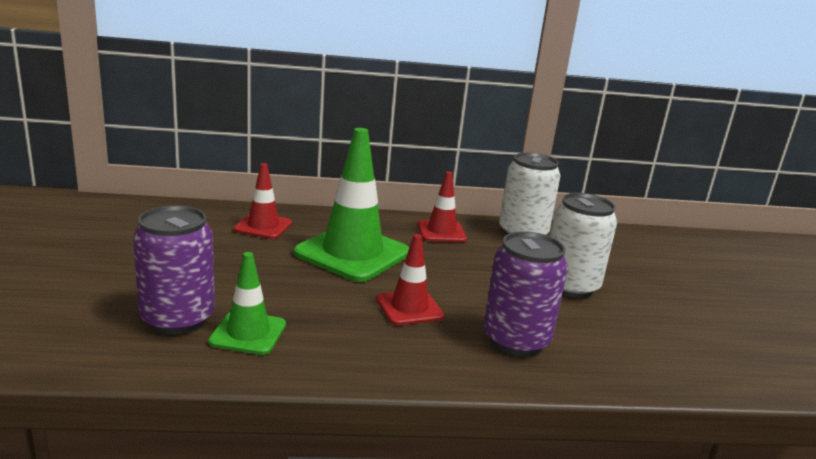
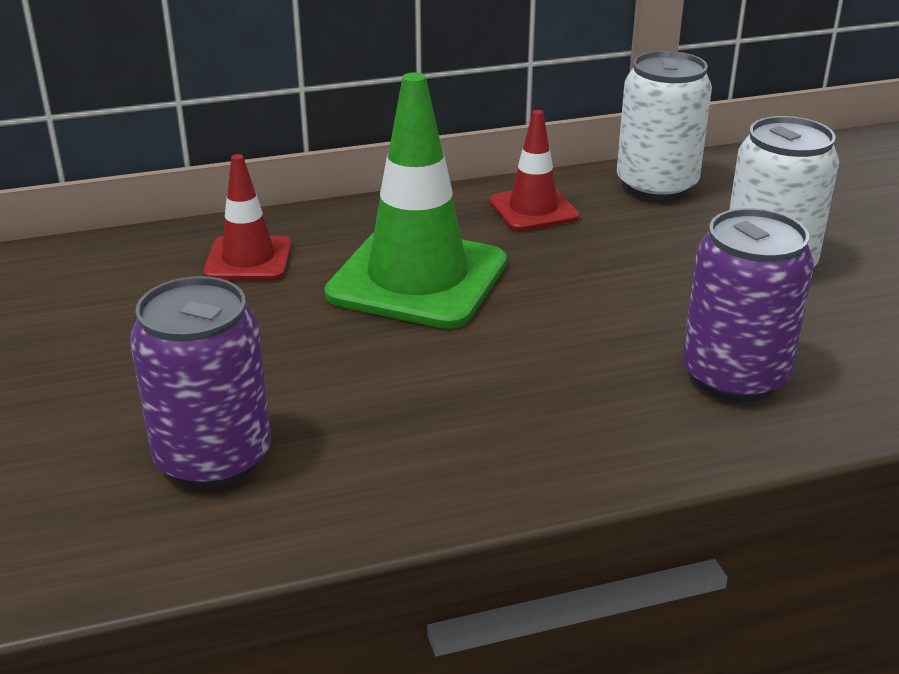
camera: 10 degrees left, 10 degrees up
green traffic cone [208,252,286,355] -> none
red traffic cone [376,234,444,325] -> none

